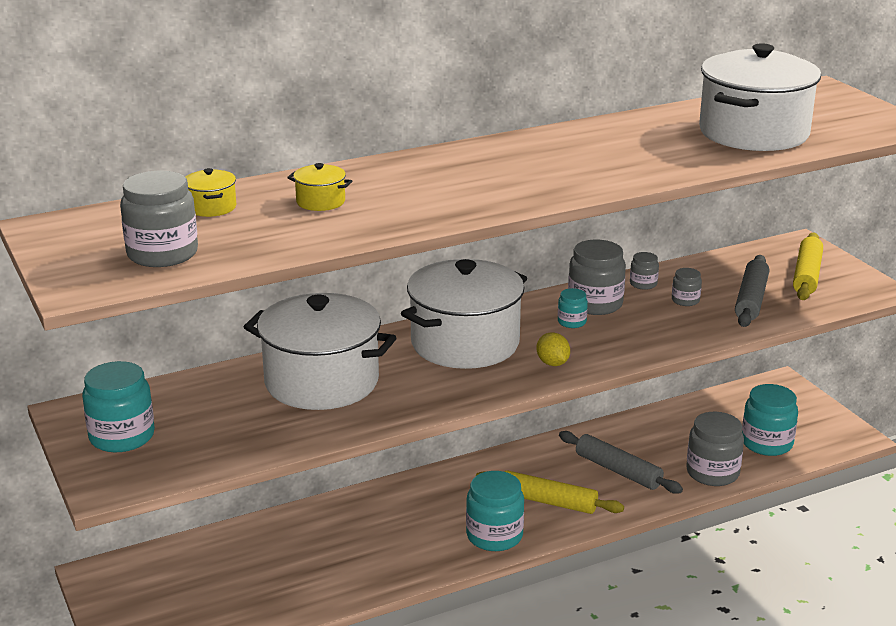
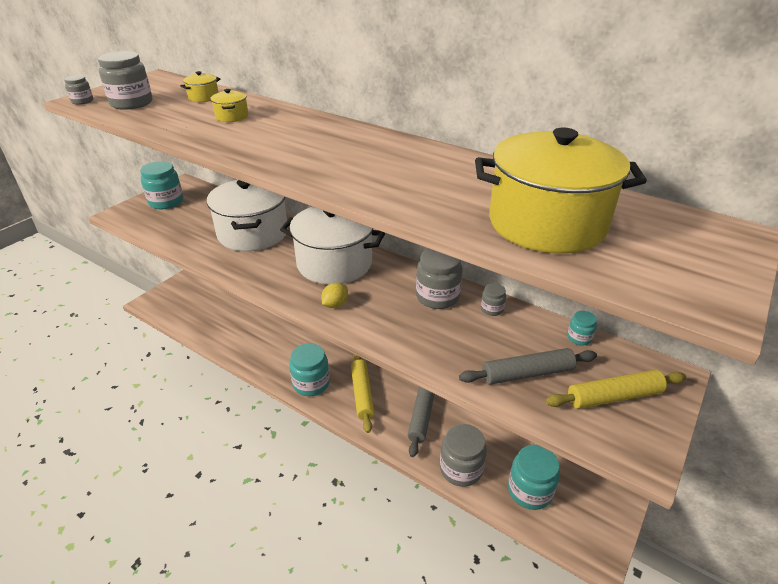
camera: 60 degrees right, 10 degrees up
turquoise jar [558,288,588,328] -> turquoise jar moved to [567,311,597,345]
grey jar [672,268,702,306] -> grey jar moved to [64,75,93,105]
white pot [699,43,821,151] -> yellow pot [475,128,647,254]

